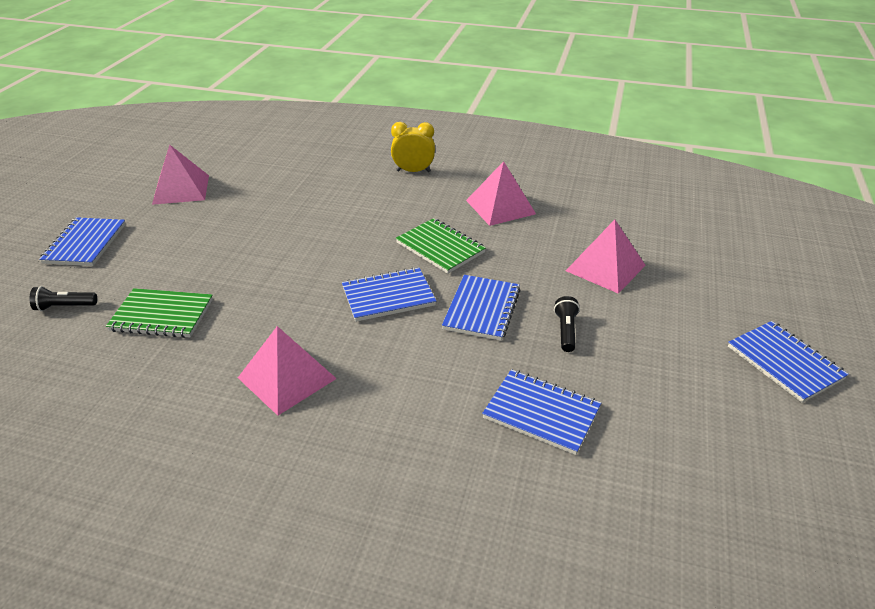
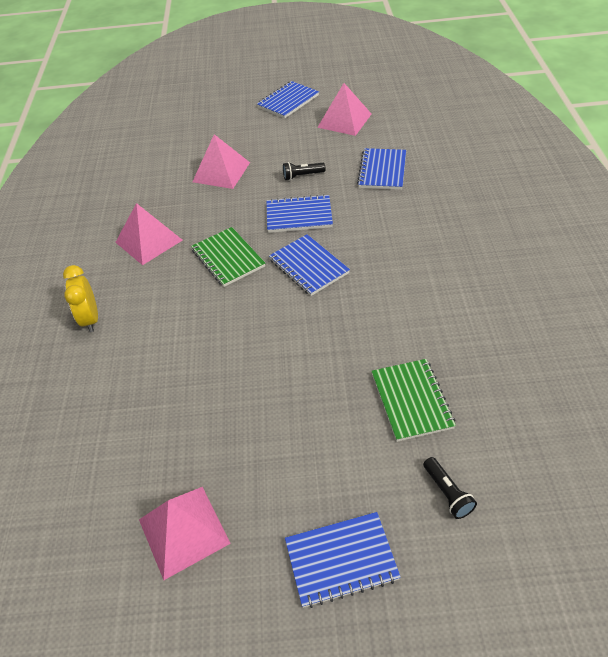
camera: 105 degrees left, 10 degrees up
pink pyramid [238,326,337,416] -> pink pyramid moved to [317,83,371,136]
green notebook [396,218,486,274] -> green notebook turned 60 degrees counterclockwise [191,227,265,287]

